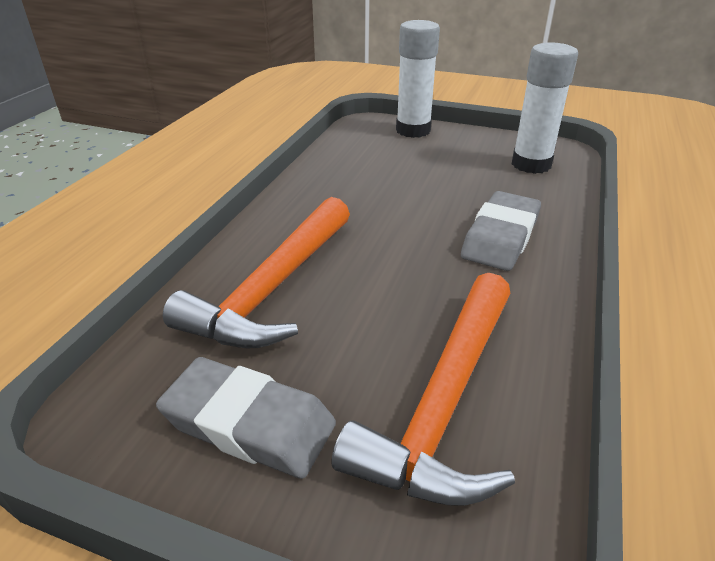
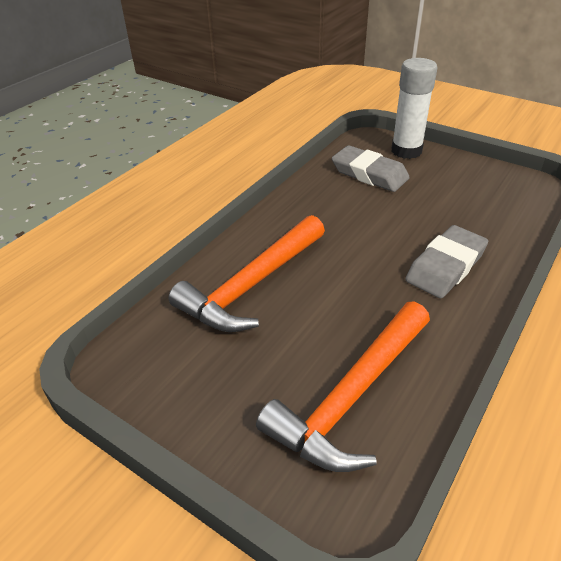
camera: 15 degrees right, 5 degrees up
grey eraser [156,357,336,479] -> grey eraser moved to [332,145,410,192]
white glue stick [512,42,578,174] -> none

